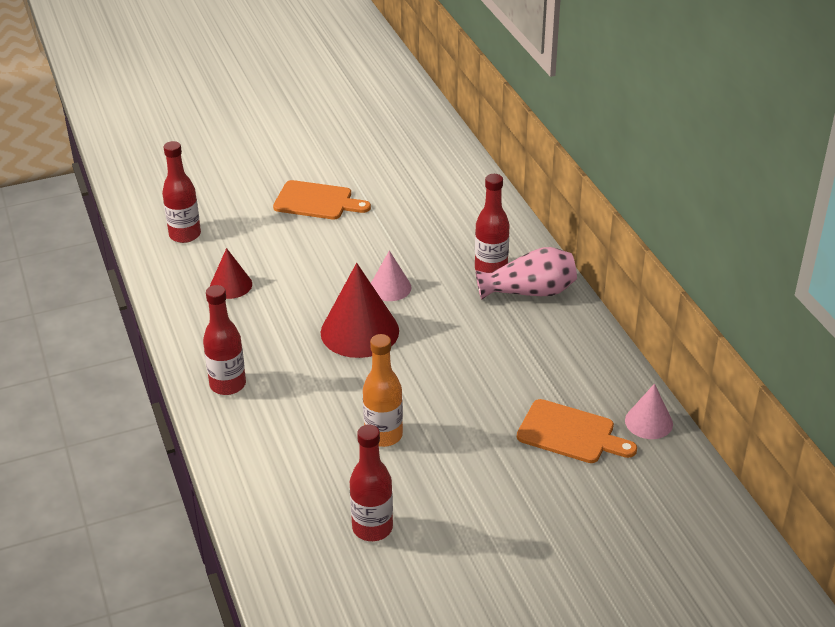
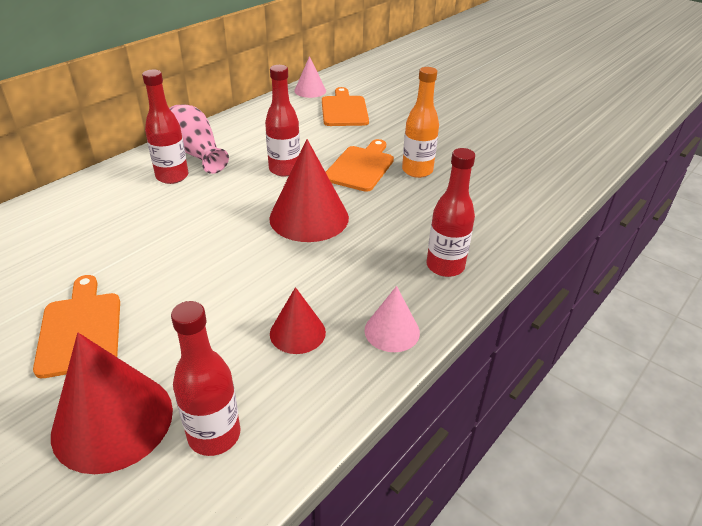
camera: 120 degrees left, 0 degrees up
red bottle [350,425,393,541] -> red bottle moved to [265,65,300,176]
pink cone [371,250,412,301] -> pink cone moved to [365,286,420,352]
none -> red cone [51,333,173,474]
none -> orange cutting board [326,139,394,192]

